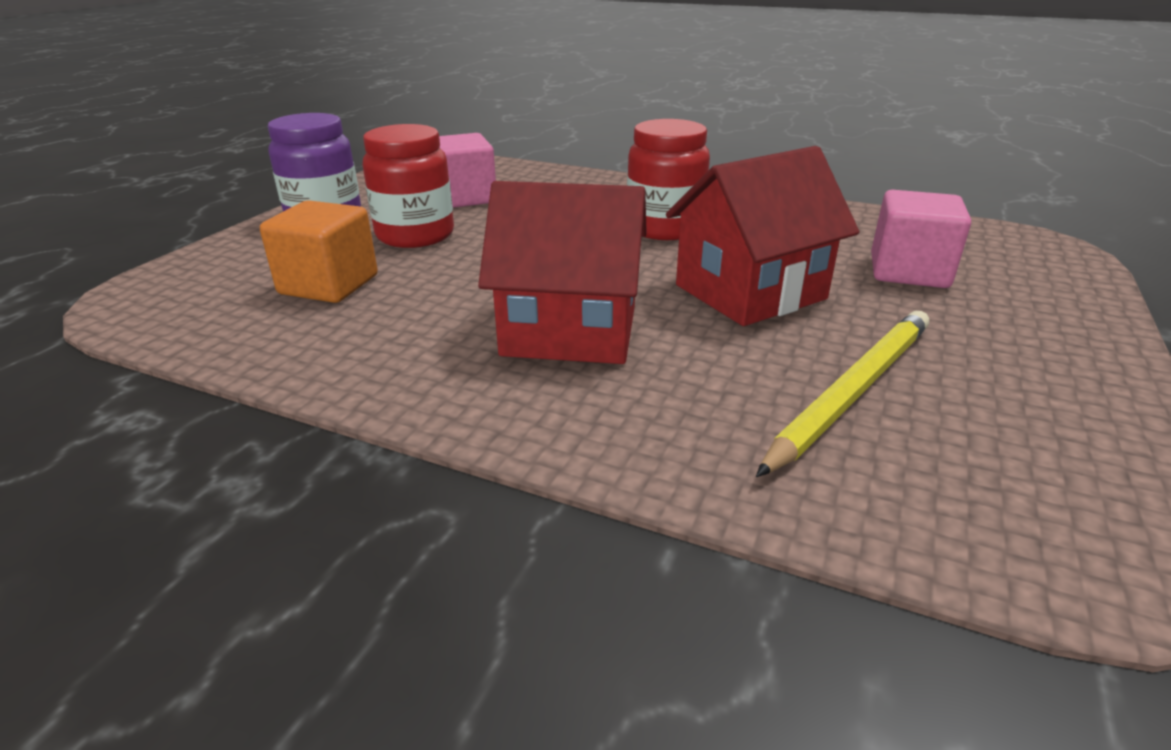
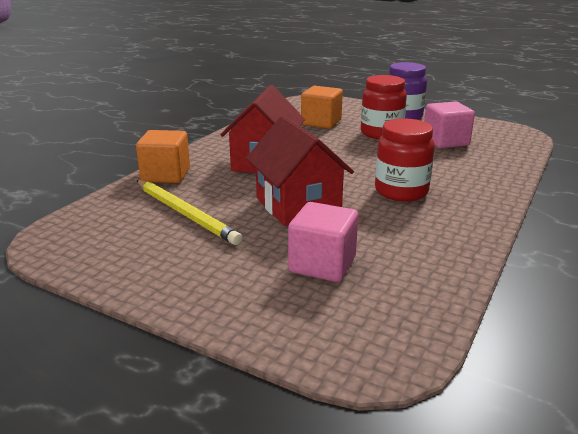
camera: 95 degrees right, 5 degrees down
none -> orange cube [136,130,190,183]

